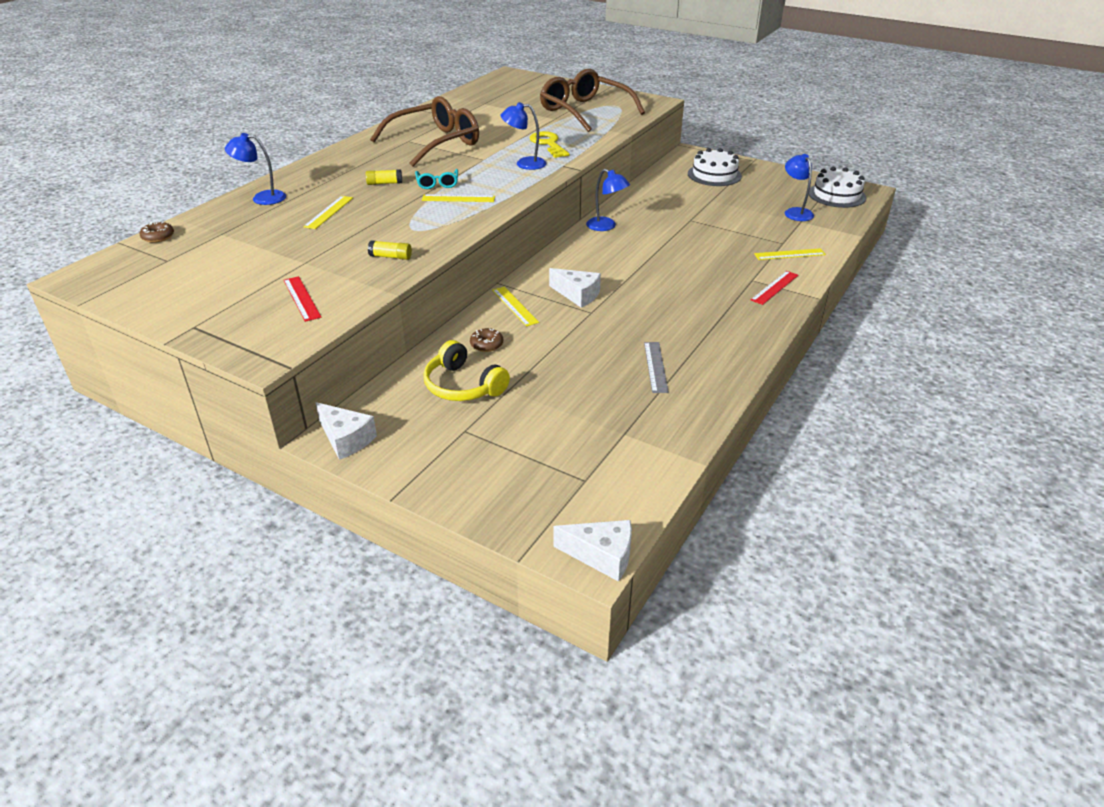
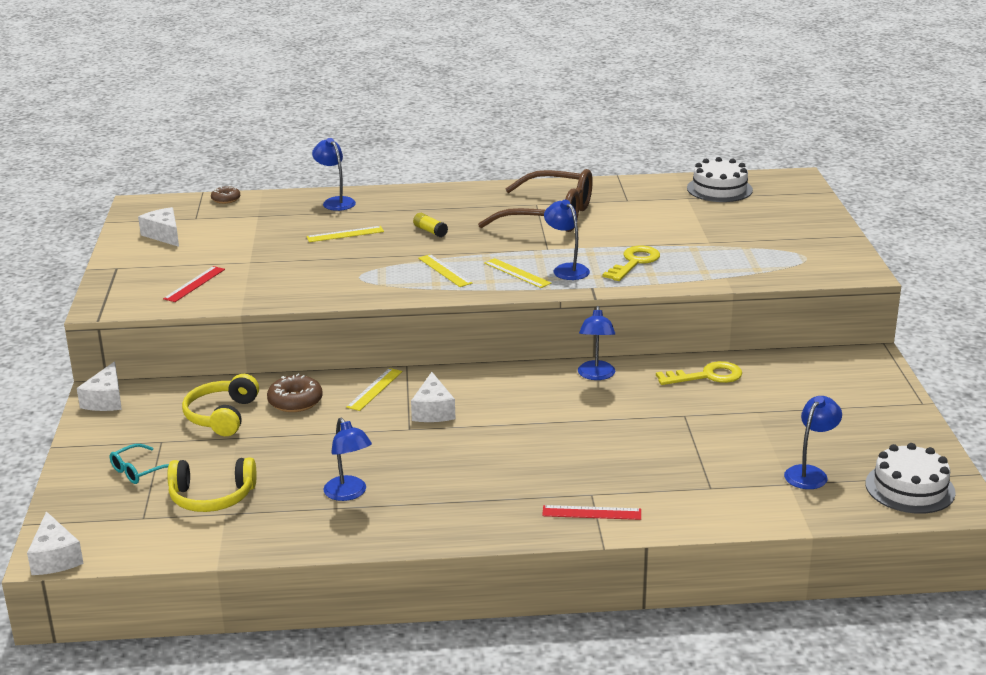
camera: 55 degrees right, 10 degrees down
yellow glue stick [368,240,412,260] -> none
turquoise glasses [415,169,458,189] -> turquoise glasses moved to [110,444,169,484]
brown donut [470,328,503,352] -> brown donut [267,374,323,412], size x1.57
brown glasses [540,69,645,132] -> none
grey ruler [644,342,669,393] -> blue lamp [323,418,372,501]
white cake [688,148,742,186] -> white cake moved to [687,157,753,202]
yellow ruler [754,248,826,260] -> yellow ruler moved to [484,258,551,288]
none -> white cheese [138,207,179,247]
none -> yellow headphones [167,457,256,512]
none -> yellow key [656,361,742,385]

